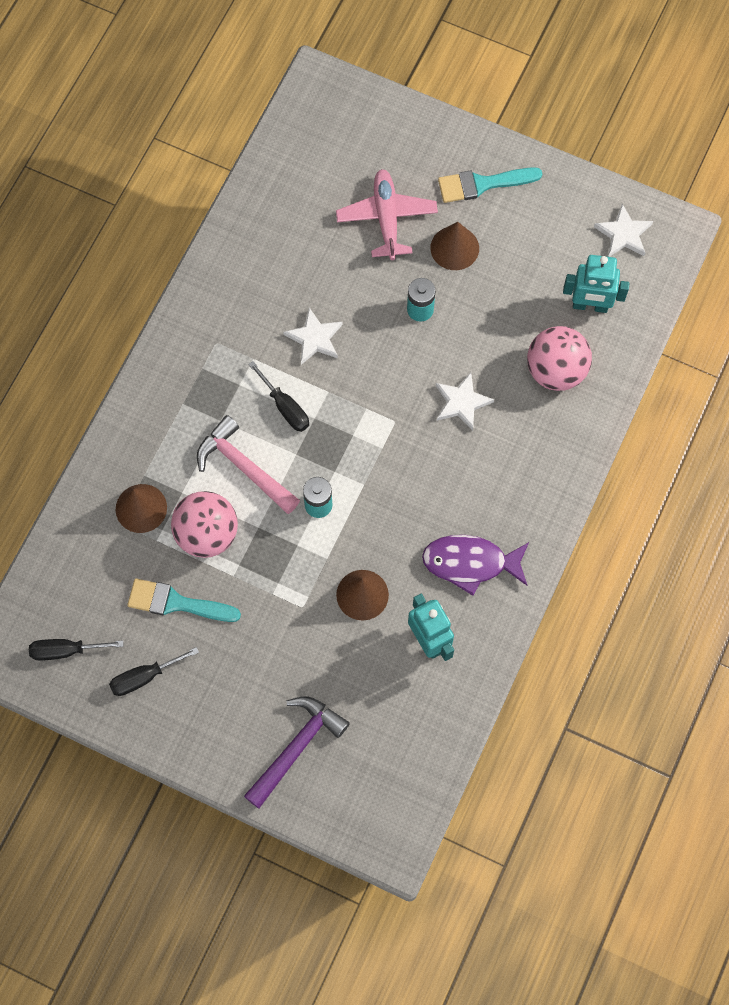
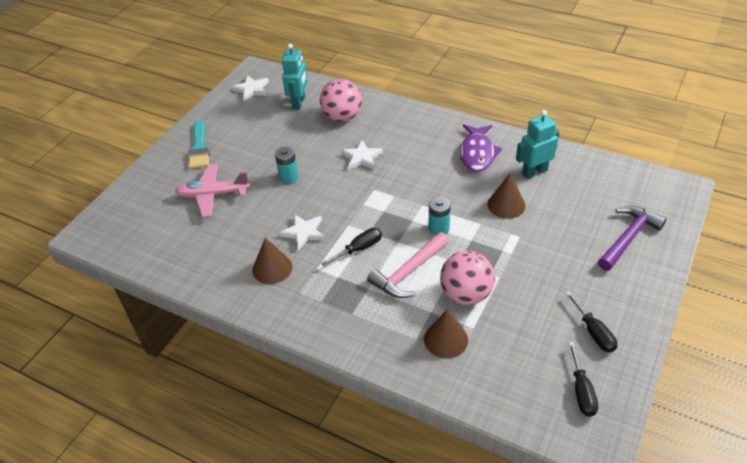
camera: 85 degrees left, 25 degrees down
turquoise brush [127,578,241,622] -> none
purple hammer [244,696,350,808] -> purple hammer turned 90 degrees clockwise [598,206,666,271]
brown cone [430,222,479,270] -> brown cone moved to [253,238,292,284]

